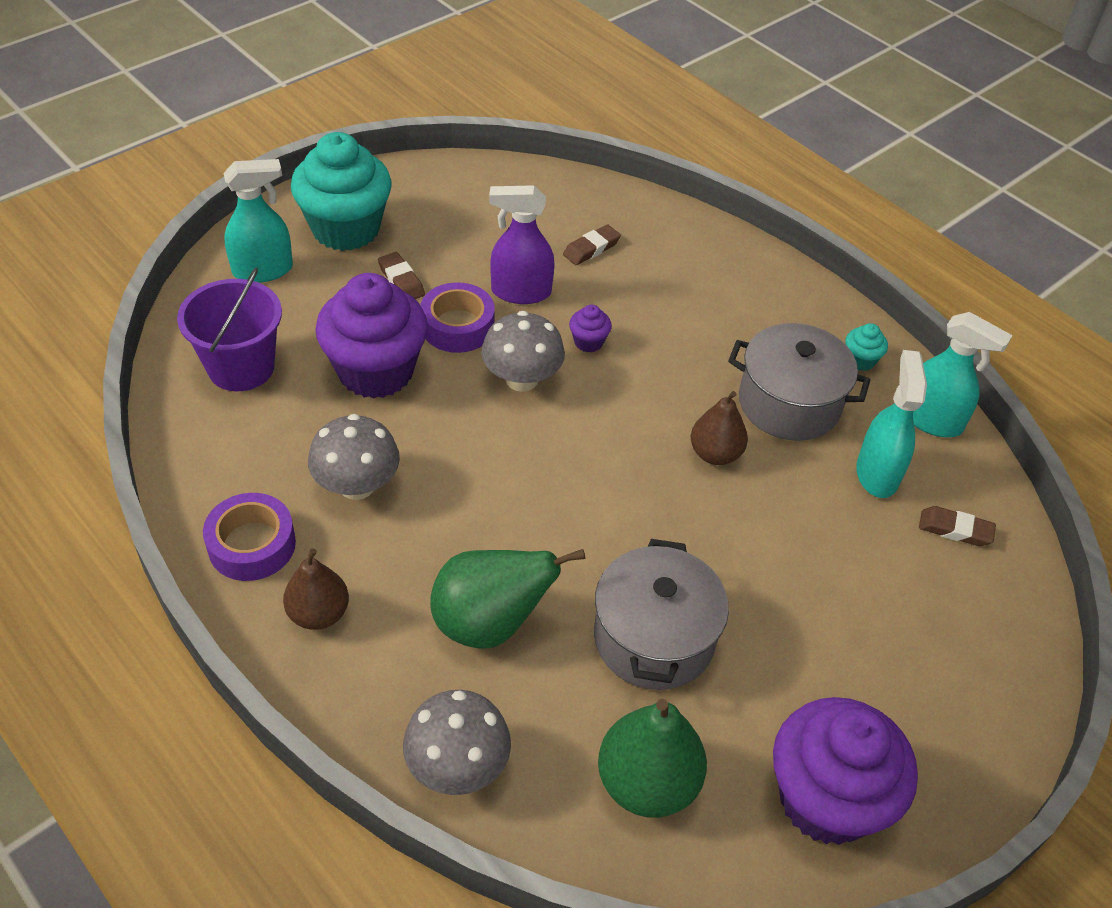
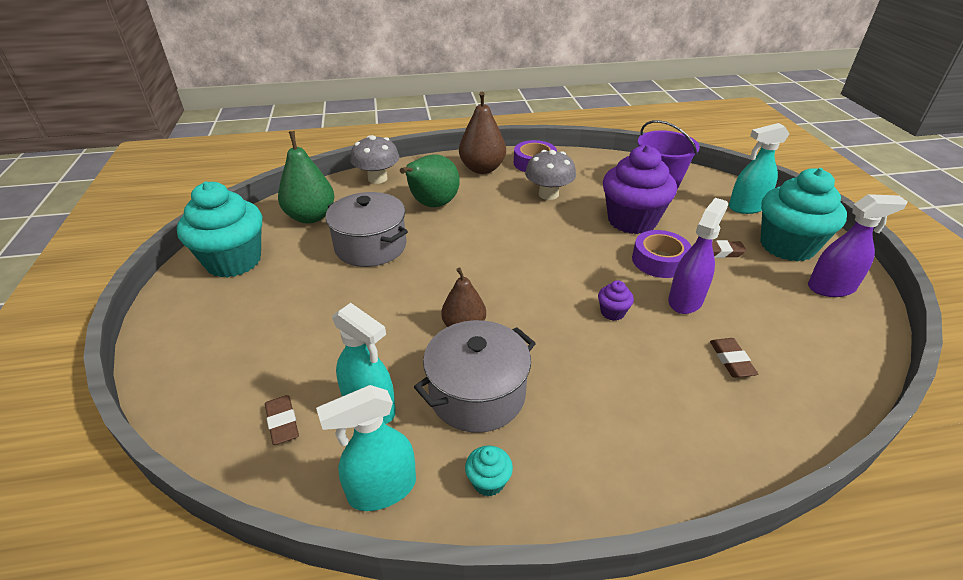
camera: 125 degrees right, 10 degrees down
turquoise spray bottle [223,159,293,283] -> turquoise spray bottle turned 60 degrees clockwise [729,123,789,214]
brown pear [283,548,349,630] -> brown pear [459,92,506,174], size x1.53
grey mushroom [481,311,565,392] -> none
purple cupcake [773,697,918,845] -> turquoise cupcake [177,181,262,278]
brown eraser [919,506,996,546] -> brown eraser turned 75 degrees counterclockwise [265,395,299,445]
none -> purple spray bottle [808,194,908,297]

